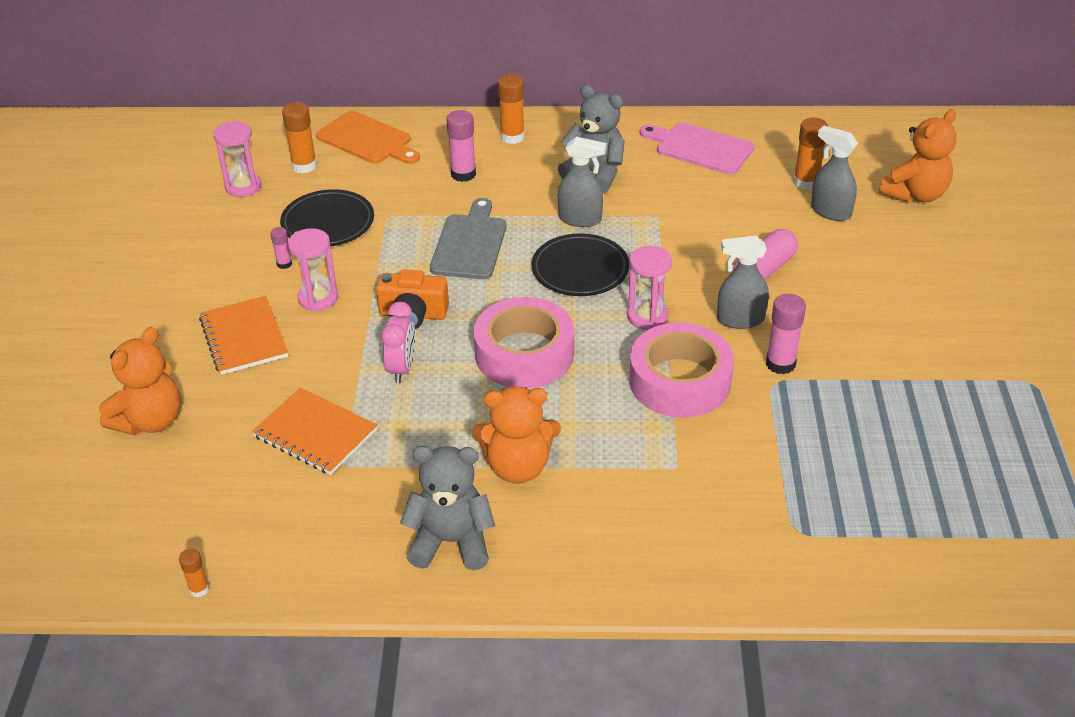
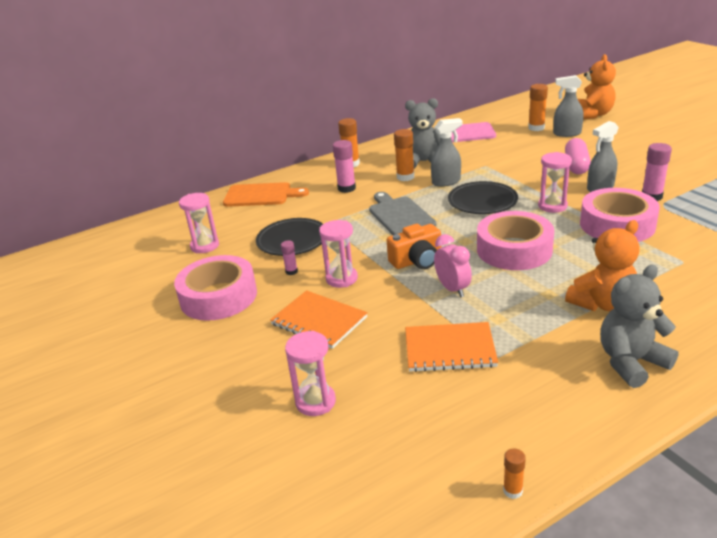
camera: 30 degrees left, 10 degrees down
orange teddy bear [99,327,181,435] -> pink hourglass [285,331,336,416]
orange glue stick [282,102,317,173] -> orange glue stick moved to [394,129,414,181]
none -> pink tape [174,255,257,321]

